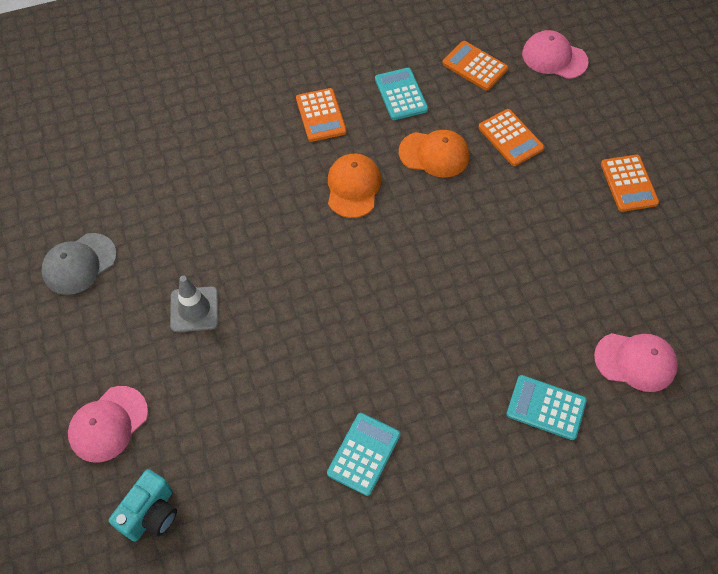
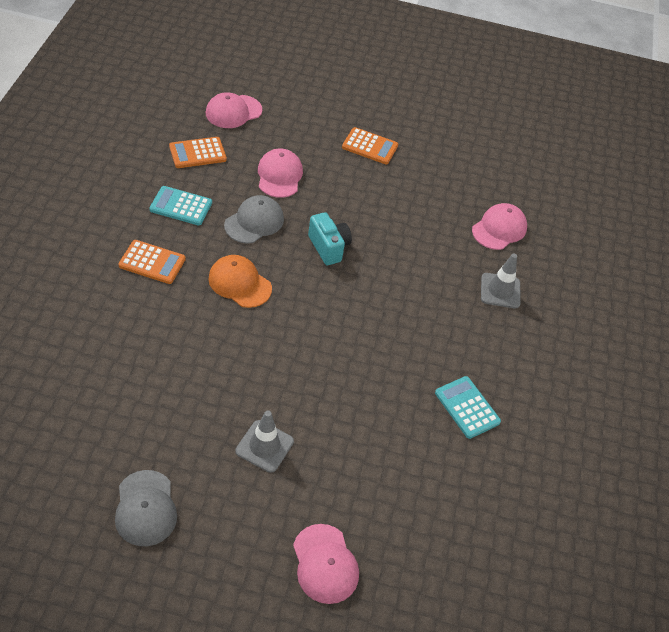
camera: 65 degrees left, 10 degrees down
turquoise camera [109,469,177,541] -> turquoise camera moved to [308,212,352,265]
orange cap [399,130,469,178] -> grey cap [224,195,284,243]
orange calculator [478,109,544,166] -> pink cap [258,148,303,198]
turquoise calculator [506,375,587,440] -> grey traffic cone [481,254,521,308]

